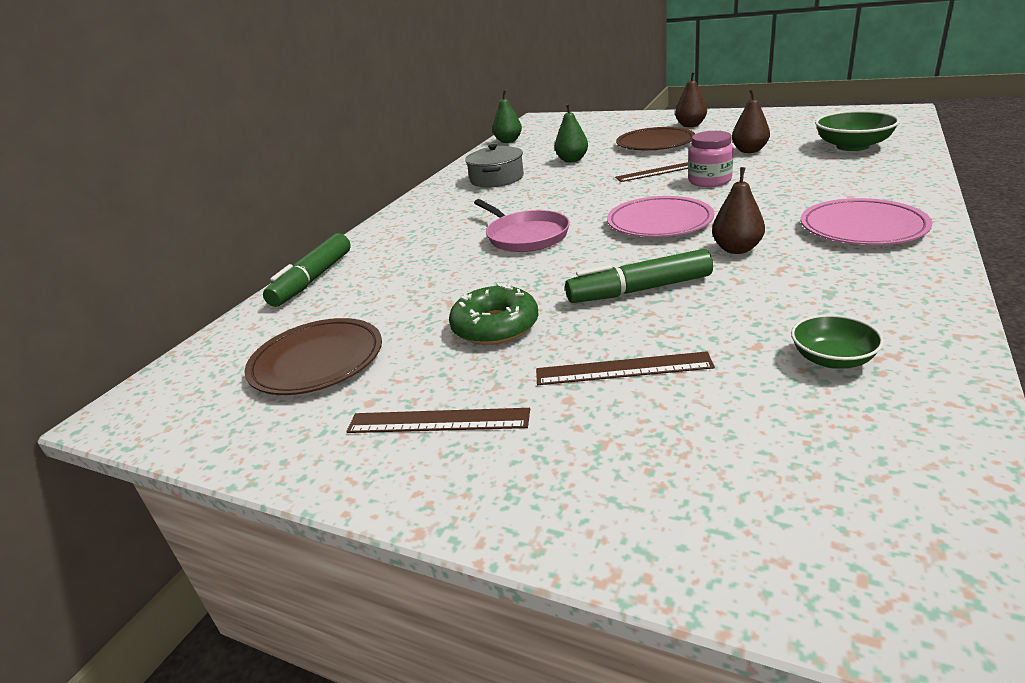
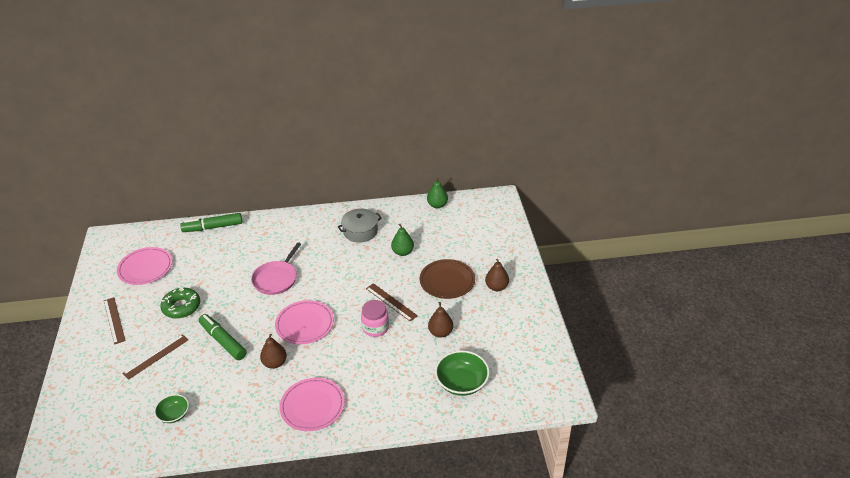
camera: 55 degrees right, 10 degrees up
brown plate [244,318,382,395] -> pink plate [117,247,173,285]
brown ruler [536,351,715,385] -> brown ruler turned 75 degrees clockwise [122,334,188,380]

